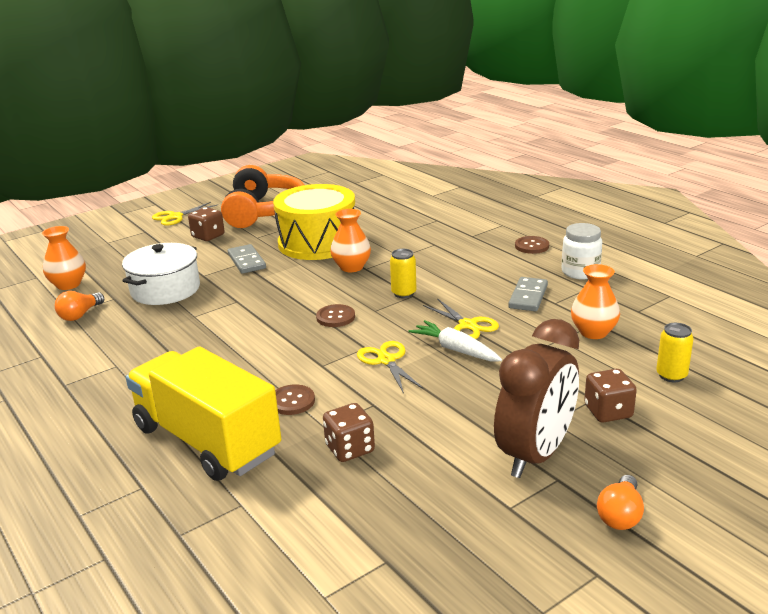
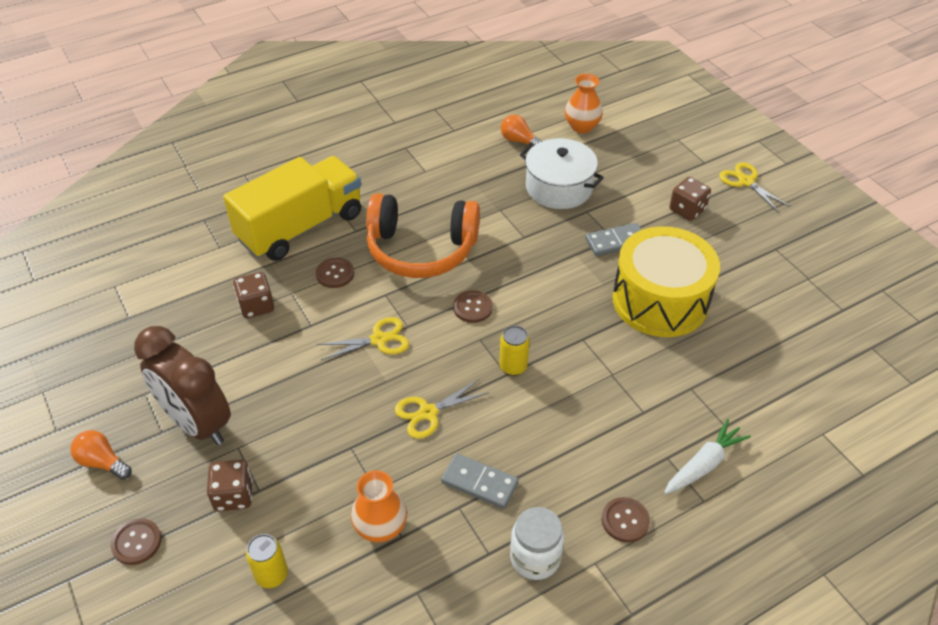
camera: 95 degrees right, 20 degrees up
orange headphones [221,165,304,228] -> orange headphones moved to [366,193,480,278]
orange vase [330,209,371,272] -> none
white carrot [409,320,502,362] -> white carrot moved to [664,419,751,494]
none -> brown button [110,518,162,565]

